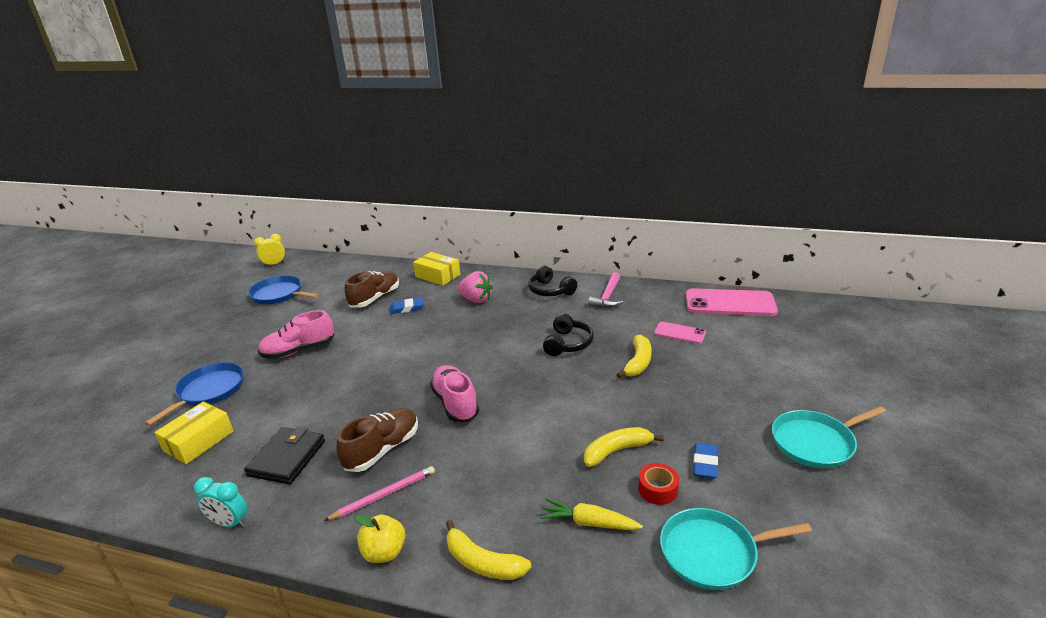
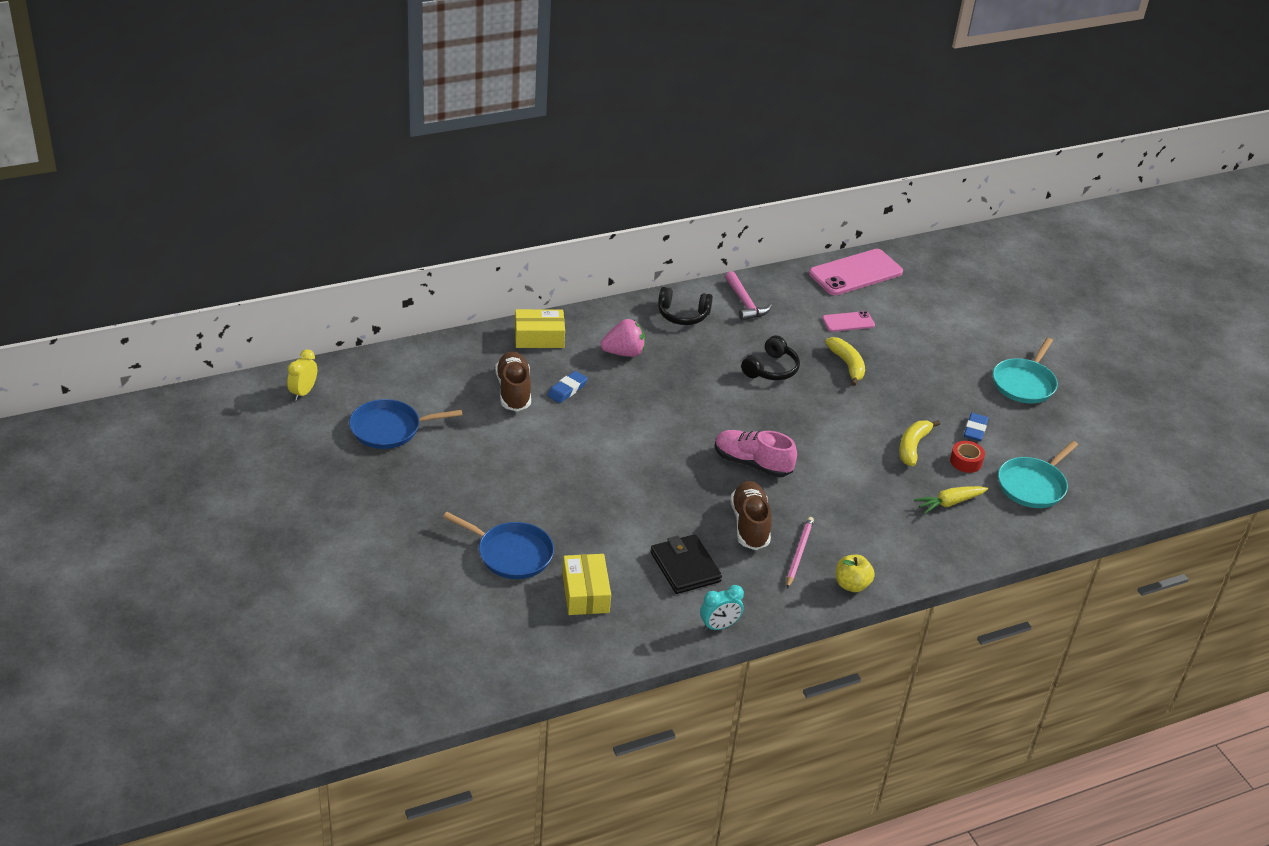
camera: 45 degrees left, 10 degrees up
blue pan [145,362,244,426] -> blue pan turned 135 degrees clockwise [443,512,554,579]
pink shoe [258,310,334,359] -> none
yellow banana [446,520,531,580] -> none
black headphones [543,313,594,356] -> black headphones turned 60 degrees clockwise [741,335,800,380]
blue eraser [693,443,718,478] -> blue eraser turned 45 degrees clockwise [964,413,989,441]

